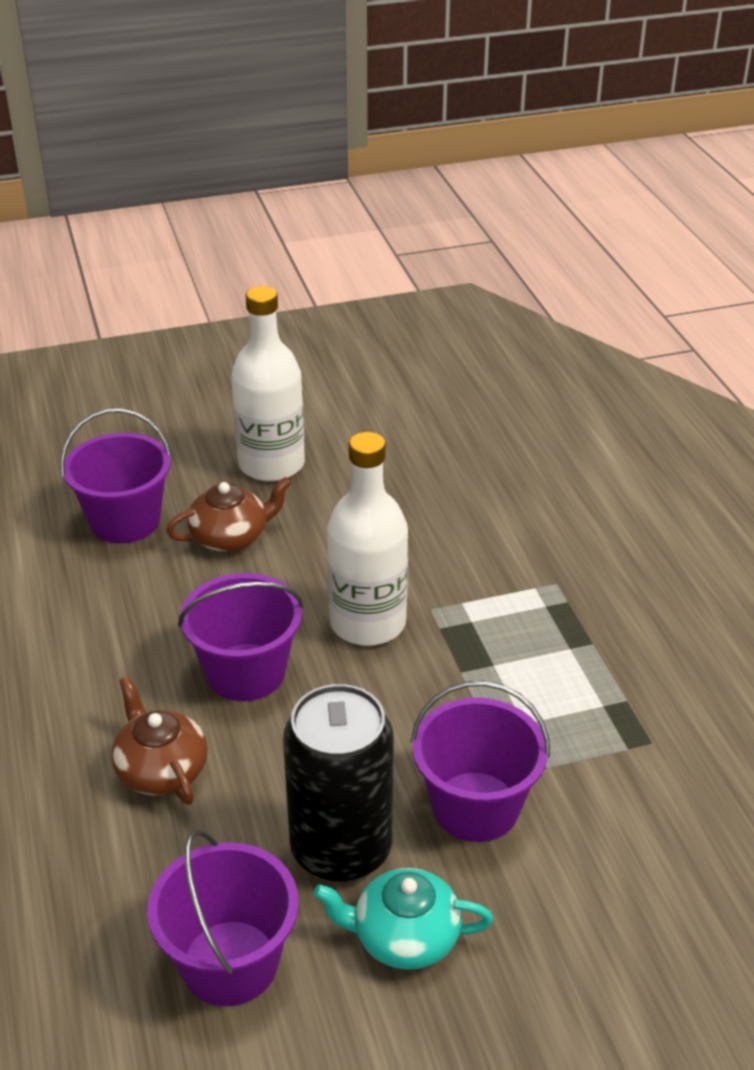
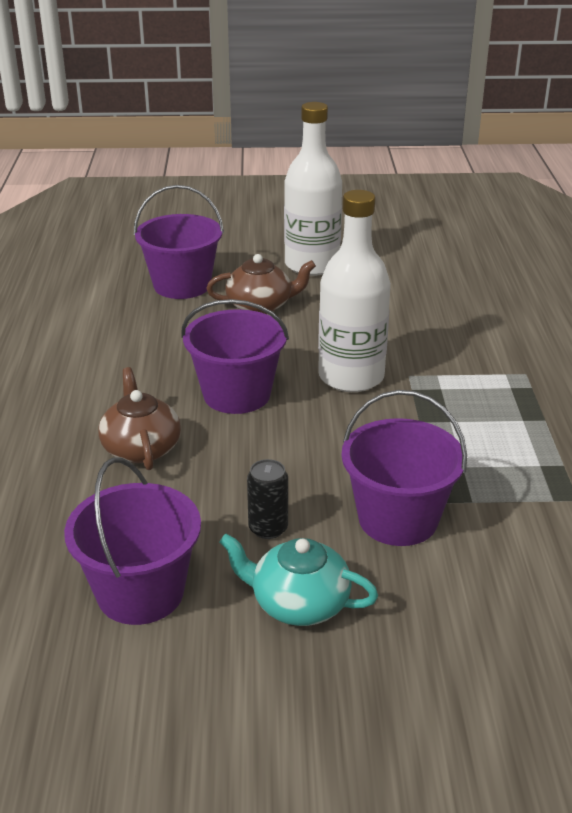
camera: 15 degrees right, 5 degrees down
black can [283,684,394,882] -> black can [247,459,288,539], size x0.44

